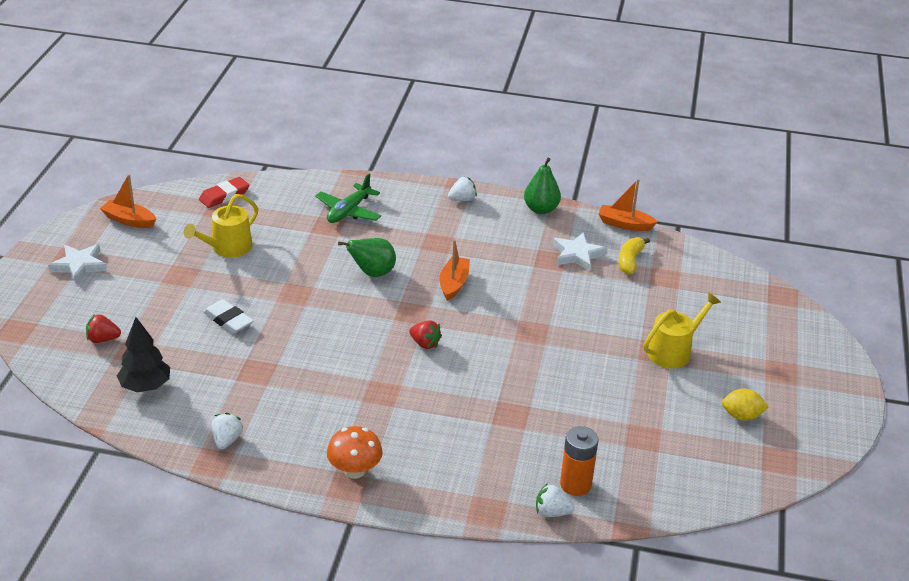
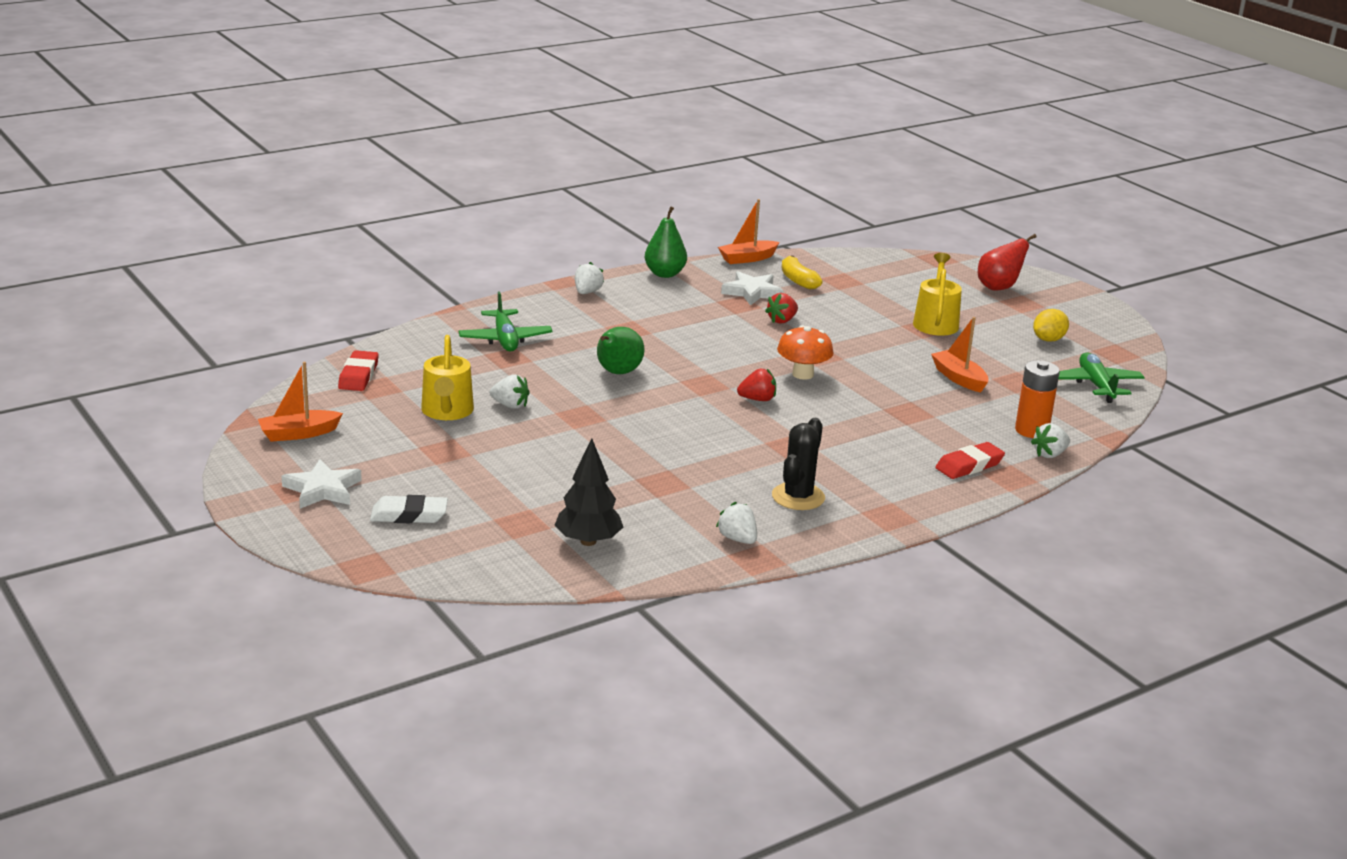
camera: 45 degrees left, 10 degrees down
red strawberry [86,314,121,343] -> red strawberry moved to [765,293,798,324]
white eraser [203,299,254,334] -> white eraser moved to [370,495,448,523]
orange mushroom [327,426,383,479] -> orange mushroom moved to [777,325,833,380]
orange boat [439,239,470,301] -> orange boat moved to [931,317,989,392]
none -> white strawberry [490,374,530,409]
none -> black cactus [772,418,825,510]
none -> red eraser [935,442,1005,479]
none -> red pear [978,234,1037,291]
none -> green plane [1058,352,1145,403]

